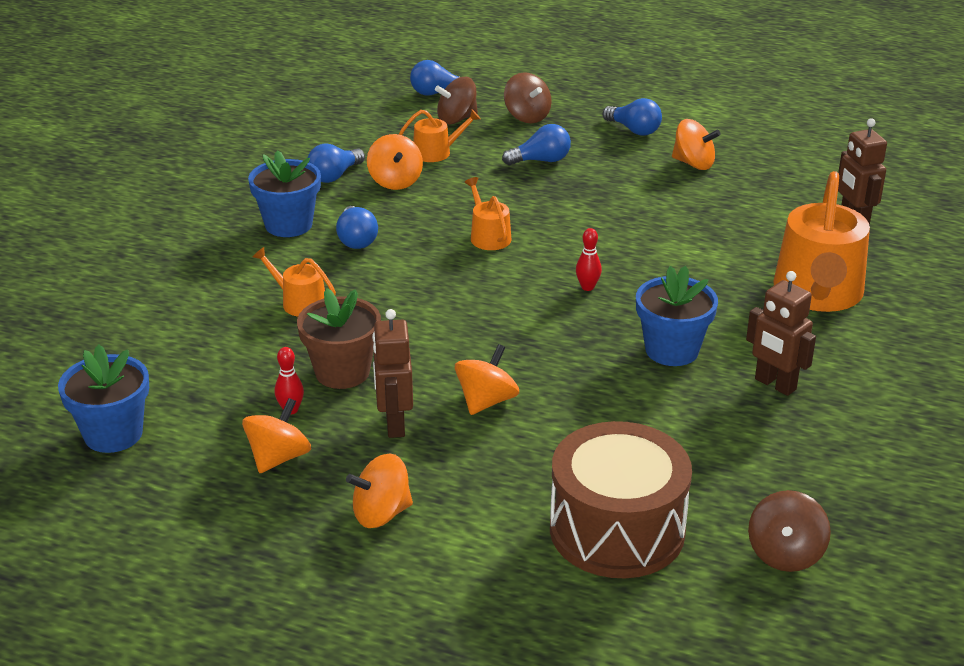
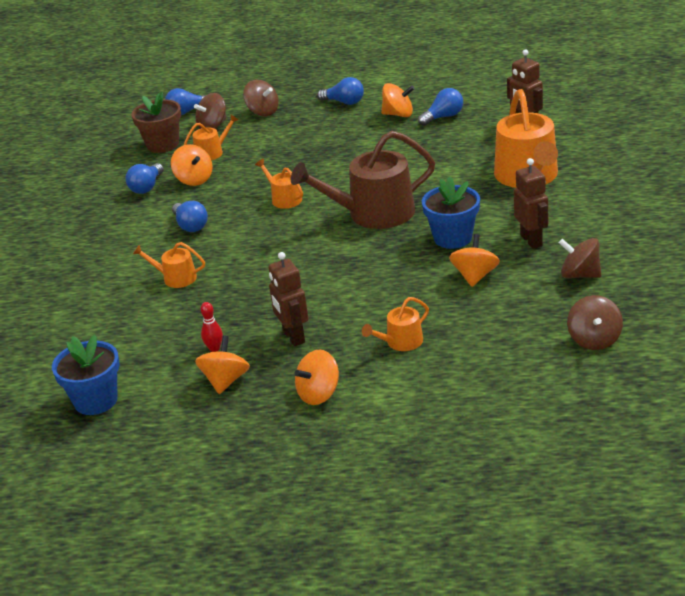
camera: 15 degrees left, 0 degrees up
blue flower pot [248,150,321,237] -> none
brown flower pot [297,288,381,389] -> brown flower pot moved to [131,92,181,153]
orange spinning top [455,344,519,415] -> orange spinning top moved to [449,234,500,287]
blue light bulb [502,124,571,165] -> blue light bulb moved to [418,88,463,126]
brown drum [550,421,692,578] -> none
red bowling pin [576,228,602,291] -> brown watering can [291,131,435,229]
brown robot [746,271,816,396] -> brown robot turned 135 degrees counterclockwise [514,158,548,249]
none -> orange watering can [362,297,429,351]
none -> brown spinning top [559,238,601,278]

